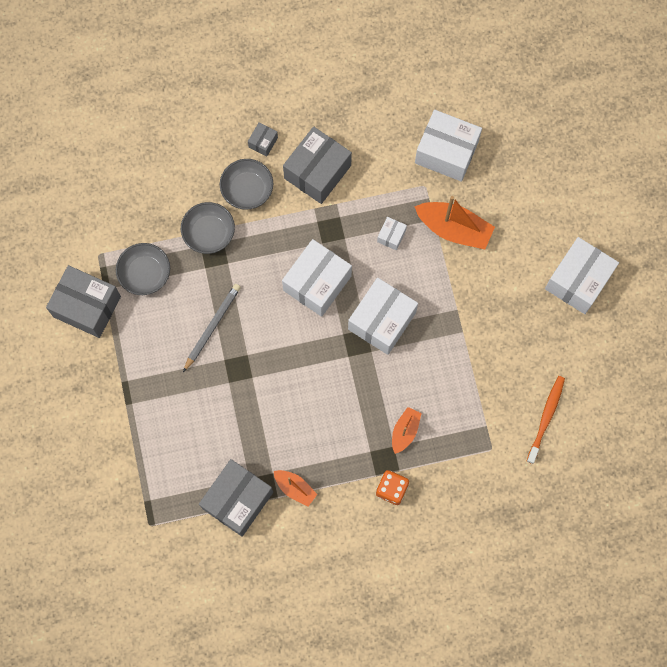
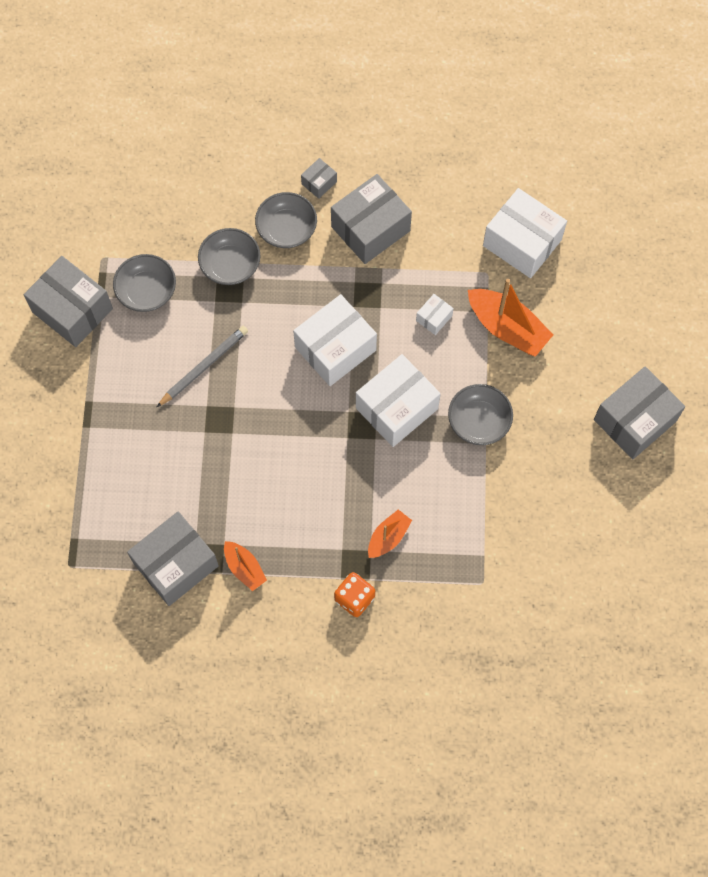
camera: 15 degrees right, 5 degrees down
orange toothbrush [527,376,565,464] -> none
white box [545,237,619,314] -> grey box [594,366,685,459]
none -> grey bowl [448,384,513,445]

